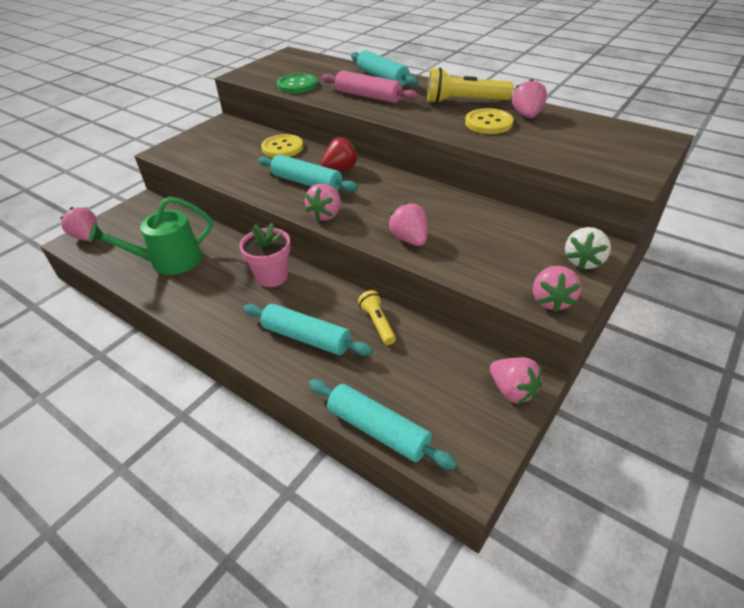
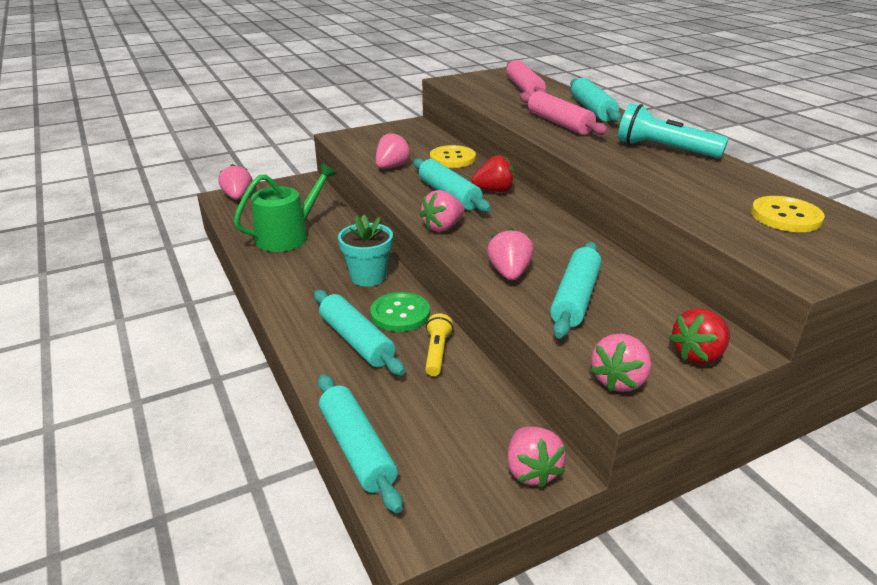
camera: 25 degrees right, 10 degrees down
green watering can [89,196,213,275] -> green watering can turned 135 degrees clockwise [234,163,336,252]
pink flower pot [239,223,291,287] -> turquoise flower pot [338,215,393,287]
green button [277,73,317,94] -> green button moved to [370,292,430,332]
yellow flashlight [427,67,513,104] -> turquoise flashlight [618,103,728,158]
yellow button [465,108,513,134] -> yellow button moved to [751,196,825,232]
pink strawberry [512,79,547,118] -> pink strawberry moved to [376,132,411,169]
white strawberry [565,227,611,270] -> red strawberry [669,308,730,364]
none -> pink rolling pin [506,60,547,95]
none -> turquoise rolling pin [550,242,602,338]

